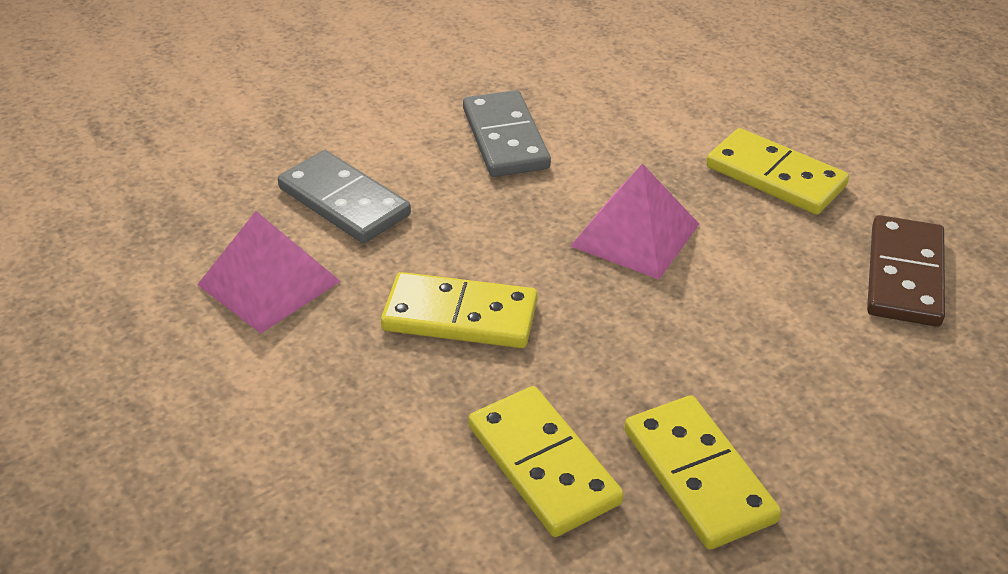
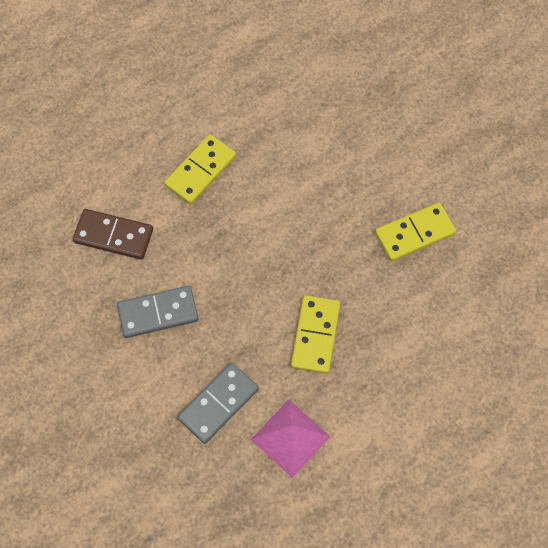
camera: 90 degrees left, 25 degrees up
yellow domino [468,386,624,537] -> none
pink pyramid [570,163,699,279] -> none
brown domino [867,215,945,327] -> brown domino moved to [73,209,153,260]

